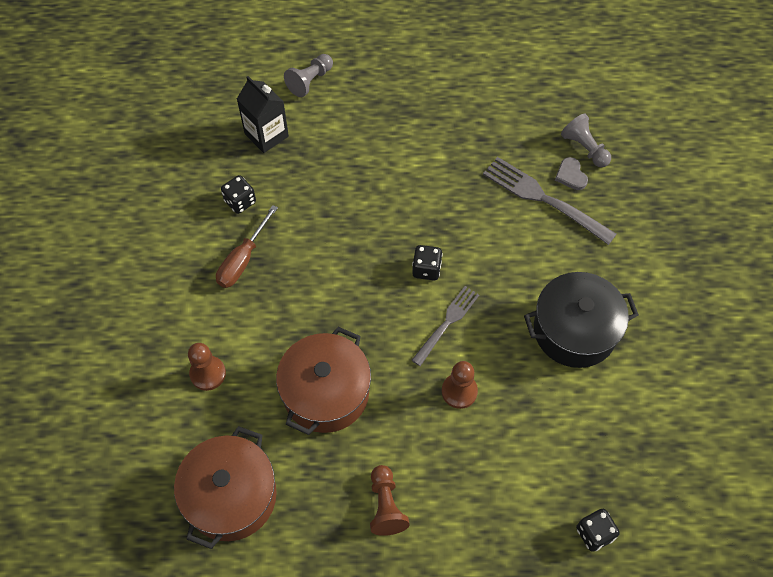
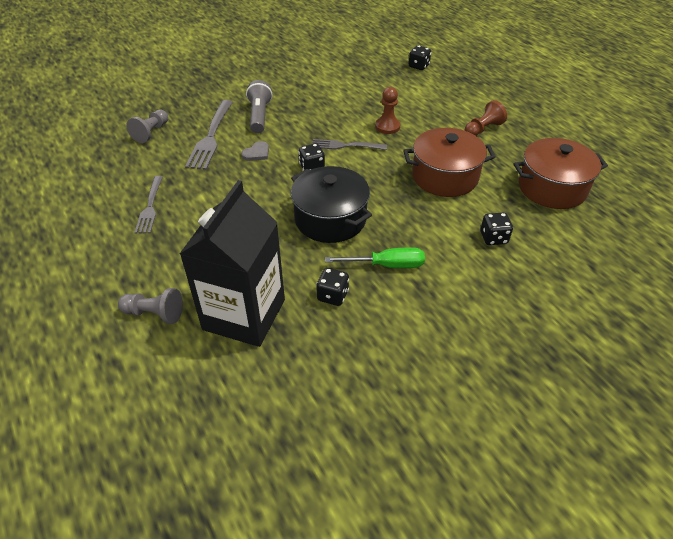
camera: 120 degrees left, 15 degrees down
brown pawn [188,343,226,391] -> black dice [481,213,513,245]
brown screwdriver [216,205,278,288] -> green screwdriver [325,247,425,268]
black carton [237,76,289,153] -> black carton [180,180,285,347], size x1.75
black pot [524,272,639,368] -> black pot moved to [291,166,372,243]
grey heart [555,157,588,190] -> grey heart moved to [242,141,269,161]
none -> grey fork [134,176,163,234]
none -> grey flashlight [246,80,273,133]

